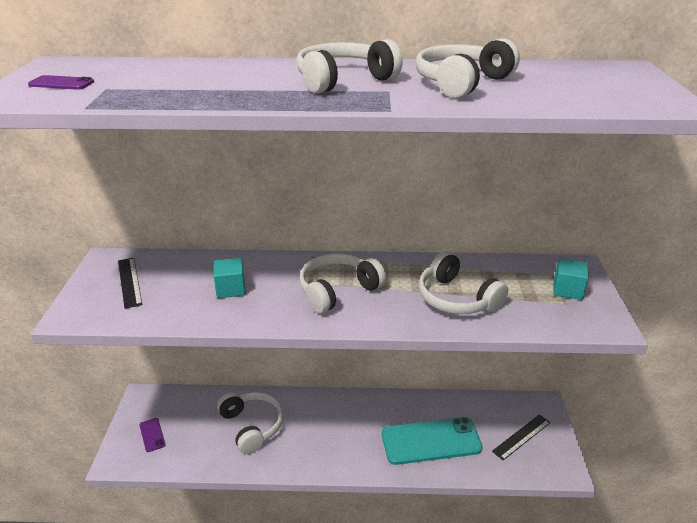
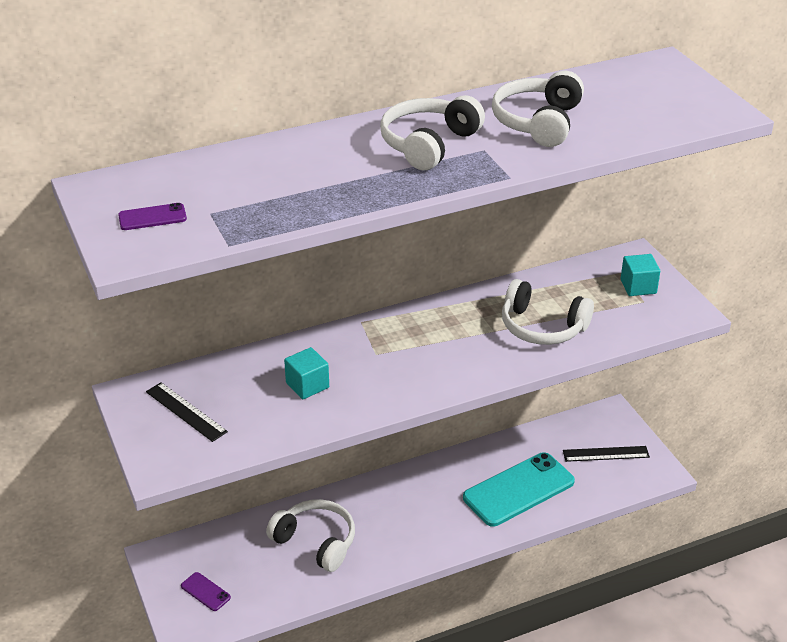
camera: 25 degrees left, 5 degrees up
white headphones [299,253,386,314] -> none
black ruler [492,414,551,460] -> black ruler turned 60 degrees clockwise [563,446,650,462]

